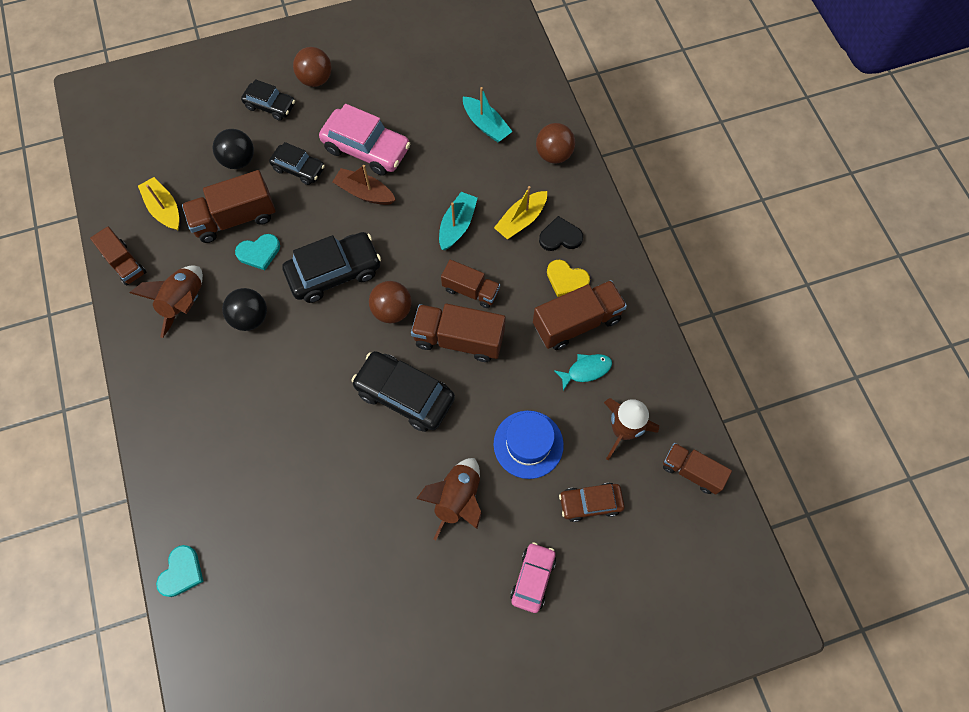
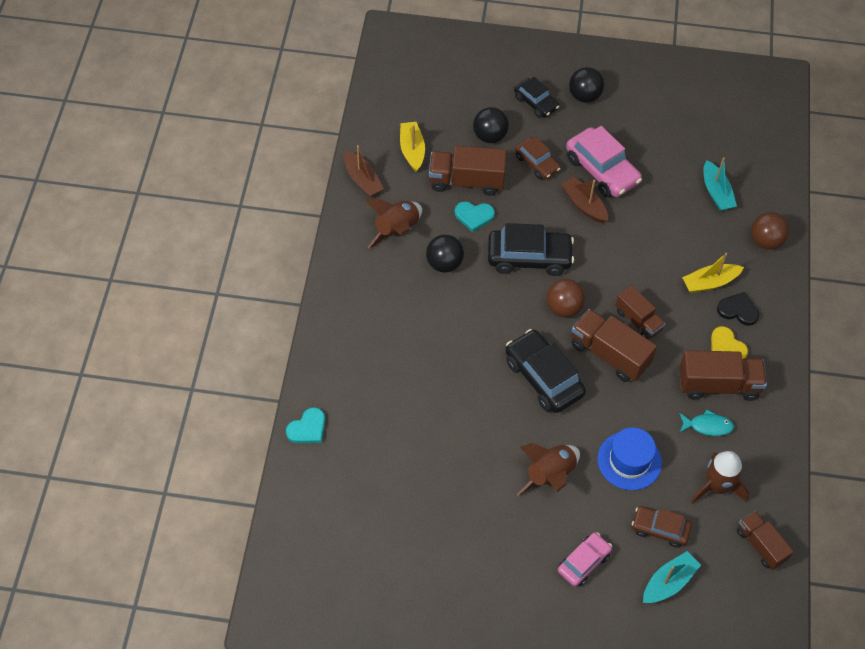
camera: 25 degrees right, 10 degrees down
brown truck [90,226,146,286] -> brown boat [344,145,384,197]
black car [269,142,325,185] -> brown car [515,137,561,179]
brown ball [293,47,331,87] -> black ball [569,67,604,103]
turquoise boat [439,192,478,250] -> turquoise boat moved to [643,551,701,603]

